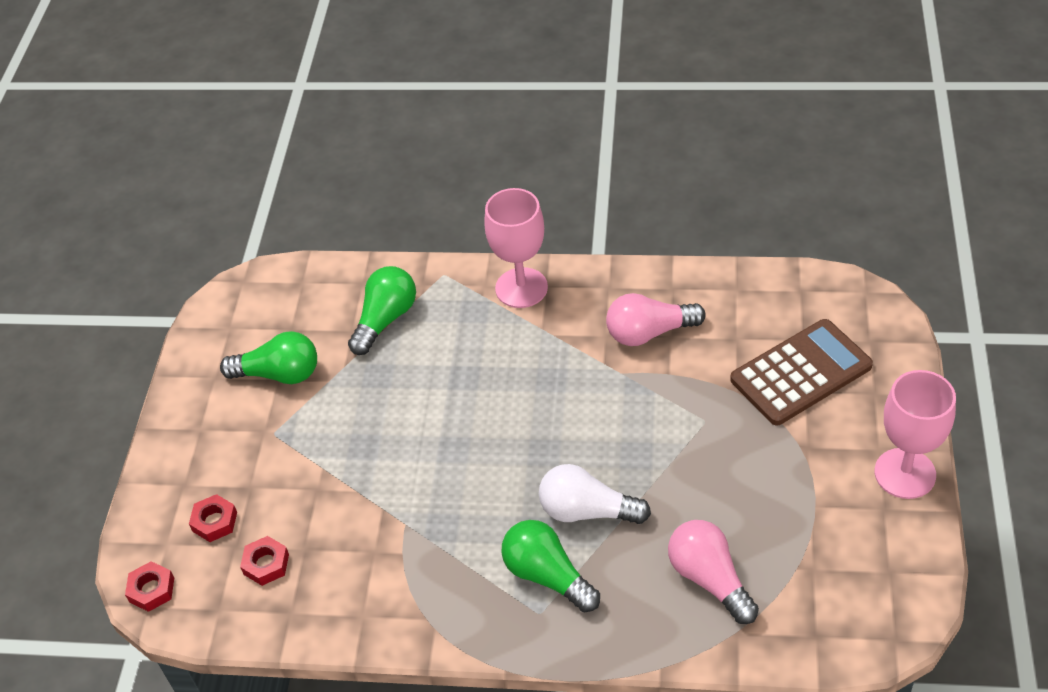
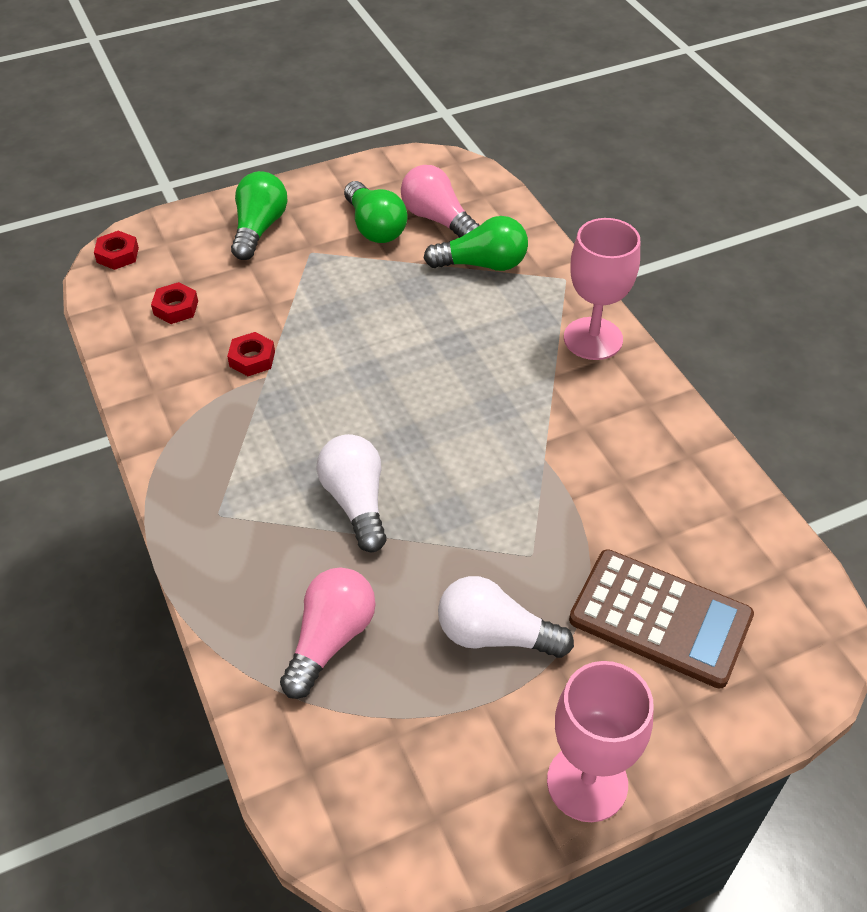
camera: 55 degrees right, 0 degrees up
red nut [189,494,237,542] -> red nut moved to [227,332,275,376]
green light bulb [501,520,600,613] -> green light bulb moved to [231,171,288,260]
pink light bulb [606,293,706,346] -> pink light bulb moved to [401,165,480,238]
none -> white light bulb [438,576,574,658]

